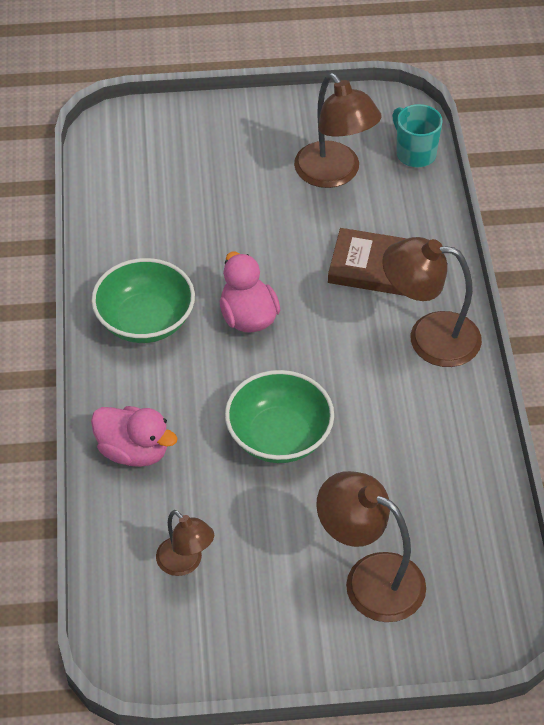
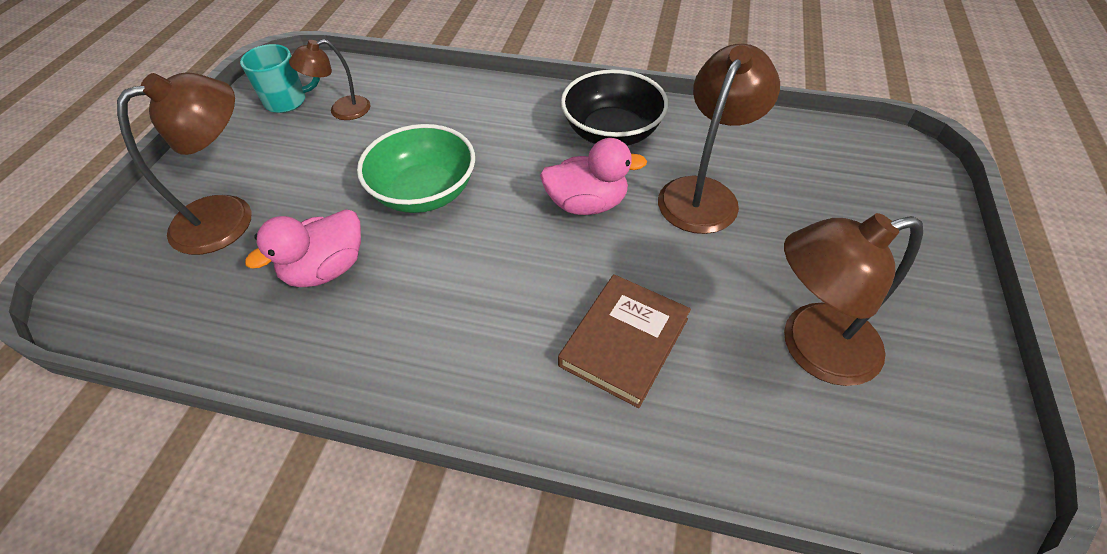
camera: 110 degrees right, 0 degrees up
green bowl [91,258,195,343] -> black bowl [561,69,668,146]
pink duck [91,406,178,467] -> pink duck moved to [245,209,361,287]
brown lamp [382,237,482,367] -> brown lamp moved to [658,44,780,234]
turquoise mug [392,104,443,167] -> turquoise mug moved to [240,44,320,113]

